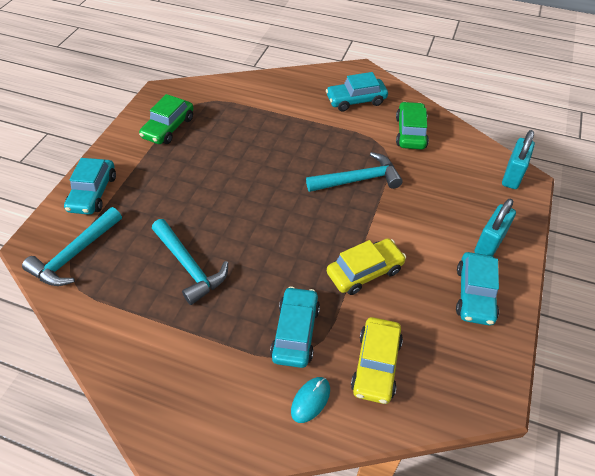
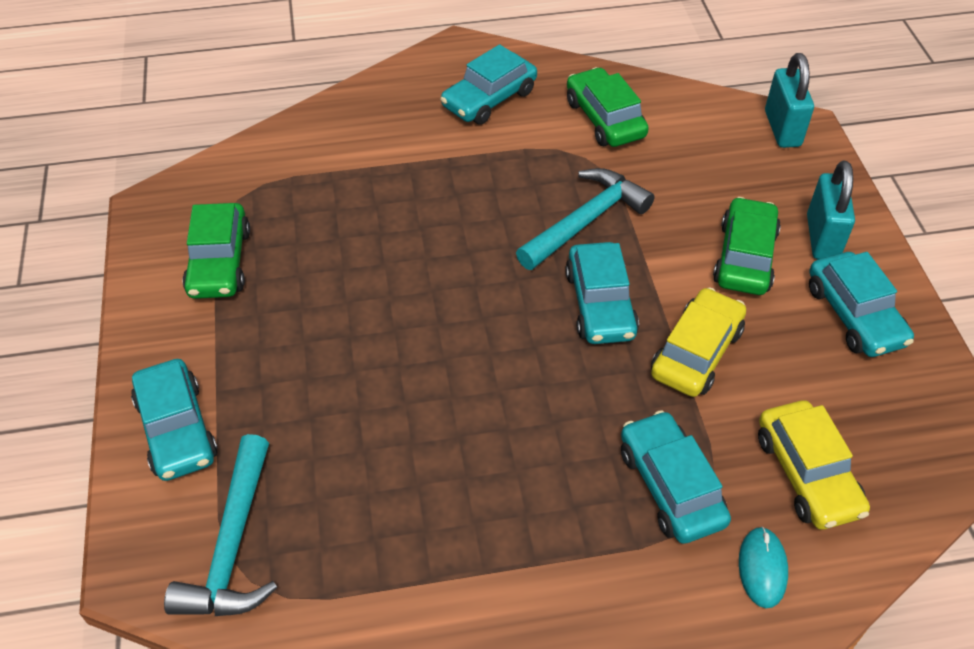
camera: 30 degrees left, 0 degrees up
turquoise hammer [152,219,228,305] -> none
none -> turquoise car [565,242,639,344]
none -> green car [713,197,781,295]

